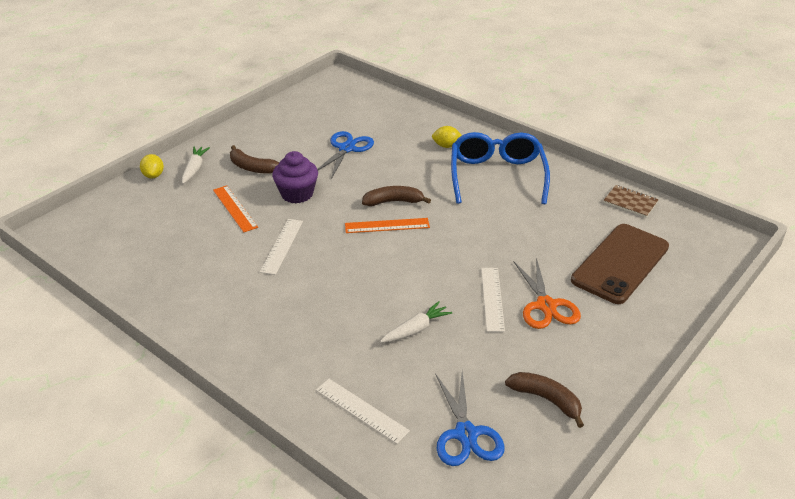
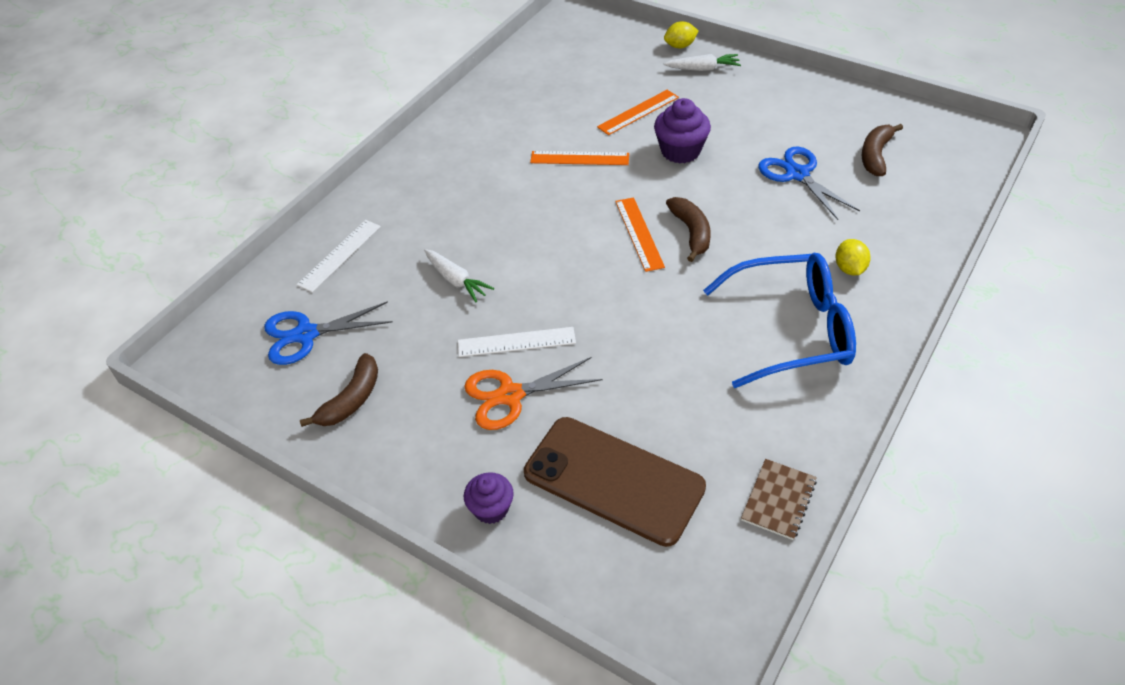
camera: 85 degrees right, 10 degrees up
brown banana [230,145,279,174] -> brown banana moved to [862,124,903,176]
white ruler [260,219,303,275] -> orange ruler [530,151,629,165]
blue scissors [317,131,374,179] -> blue scissors turned 135 degrees counterclockwise [758,147,860,220]
none -> purple cupcake [464,472,514,524]

